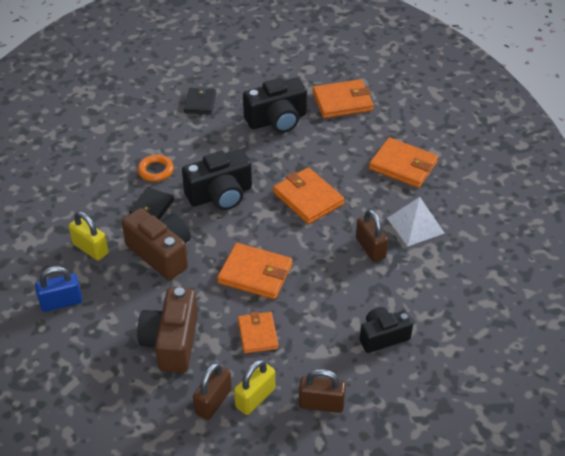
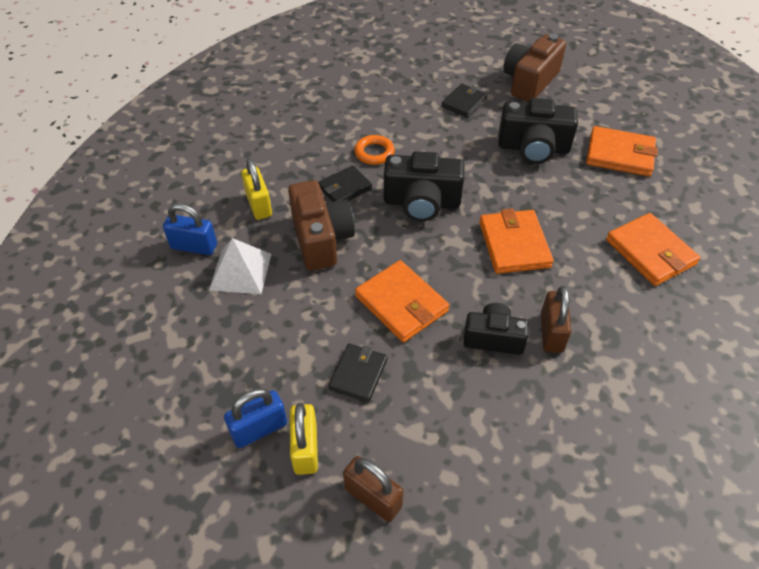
camera: 30 degrees right, 5 degrees up
brown camera [137,287,198,373] -> brown camera moved to [503,34,566,102]
brown padlock [193,362,232,420] -> blue padlock [224,388,287,448]
yellow padlock [234,359,275,415] -> yellow padlock turned 75 degrees counterclockwise [290,403,318,475]
orange wallet [238,312,278,354] -> black wallet [328,343,387,402]
black camera [360,307,413,353] -> black camera moved to [463,303,529,355]
white pyramid [387,197,445,246] -> white pyramid moved to [209,238,271,294]

